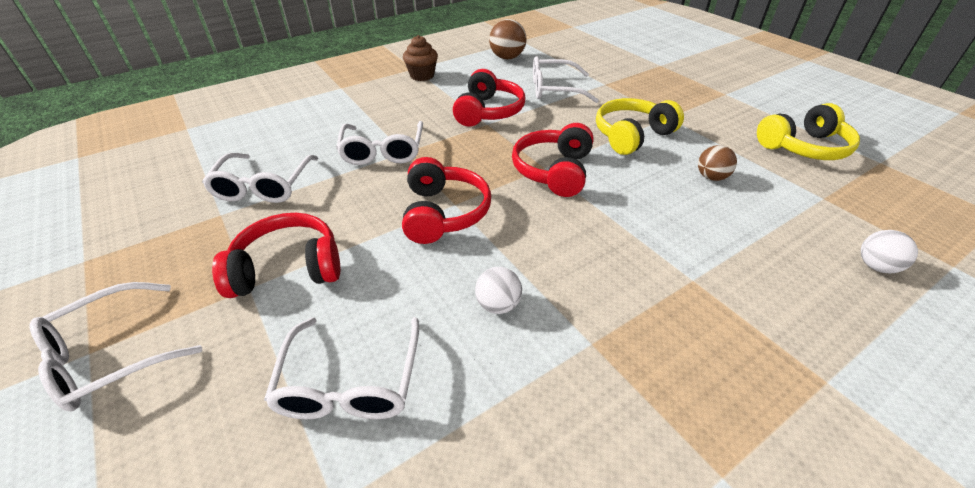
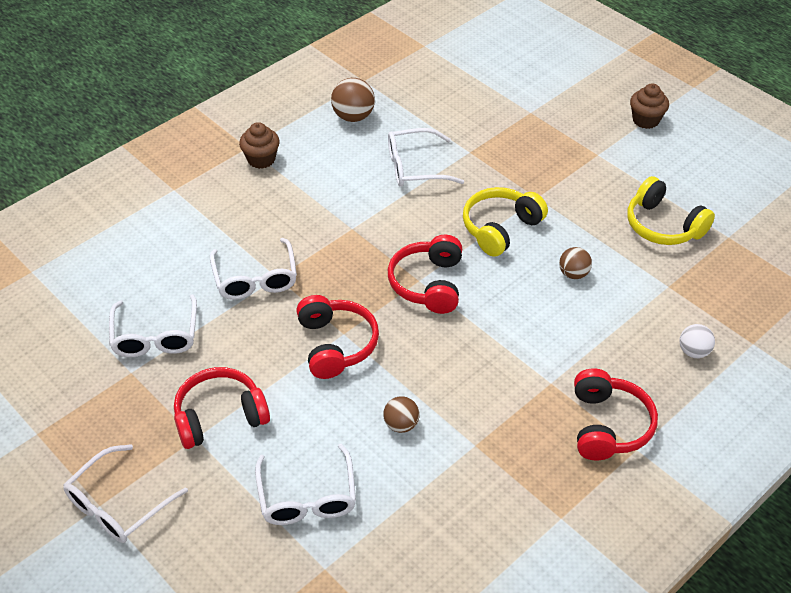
camera: 10 degrees left, 5 degrees up
red headphones [453,69,525,126] -> red headphones moved to [574,368,658,460]
white ball [475,267,522,314] -> brown ball [383,396,420,433]
yellow headphones [757,103,860,160] -> yellow headphones turned 75 degrees clockwise [627,176,715,245]
none -> brown cupcake [630,84,669,129]

